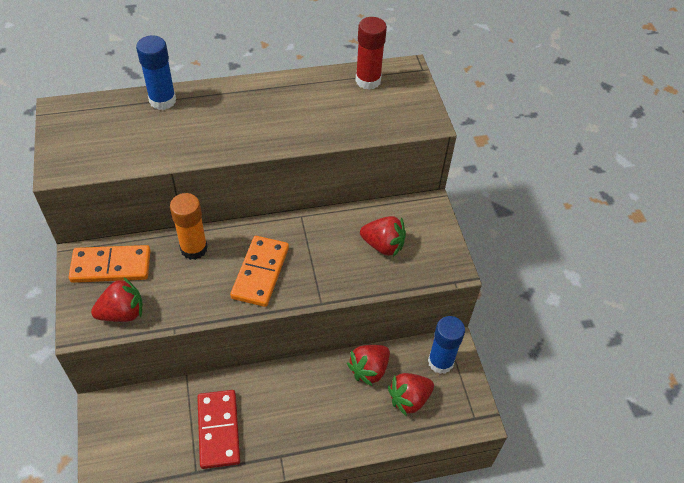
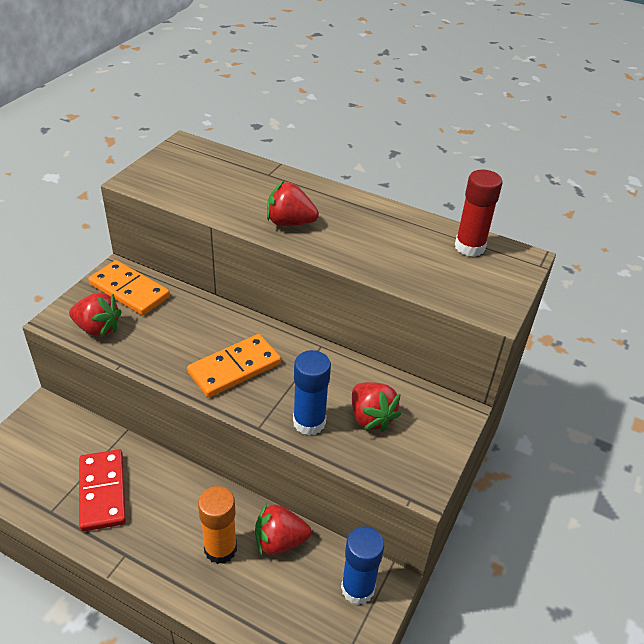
camera: 40 degrees right, 10 degrees down
blue glue stick [136,35,176,110] -> blue glue stick moved to [293,350,331,435]
orange glue stick [170,193,208,260] -> orange glue stick moved to [198,486,237,564]
red domino [197,390,240,469] -> red domino turned 45 degrees counterclockwise [79,449,126,531]
red strawberry [388,373,434,416] -> red strawberry moved to [267,181,319,226]

